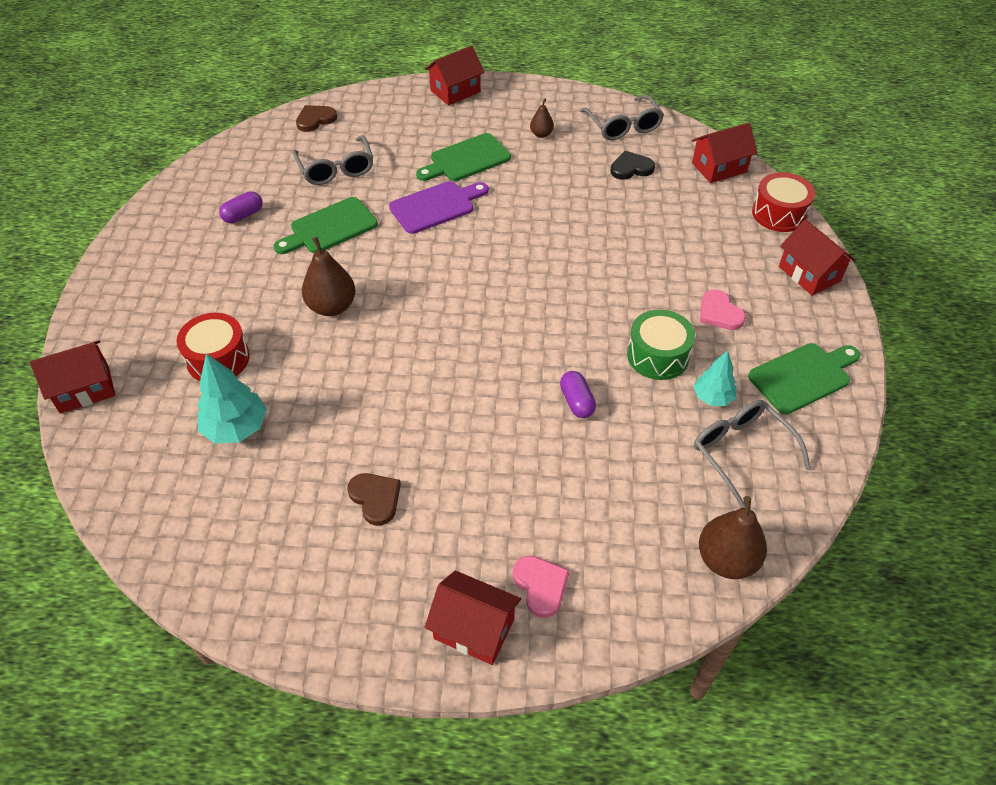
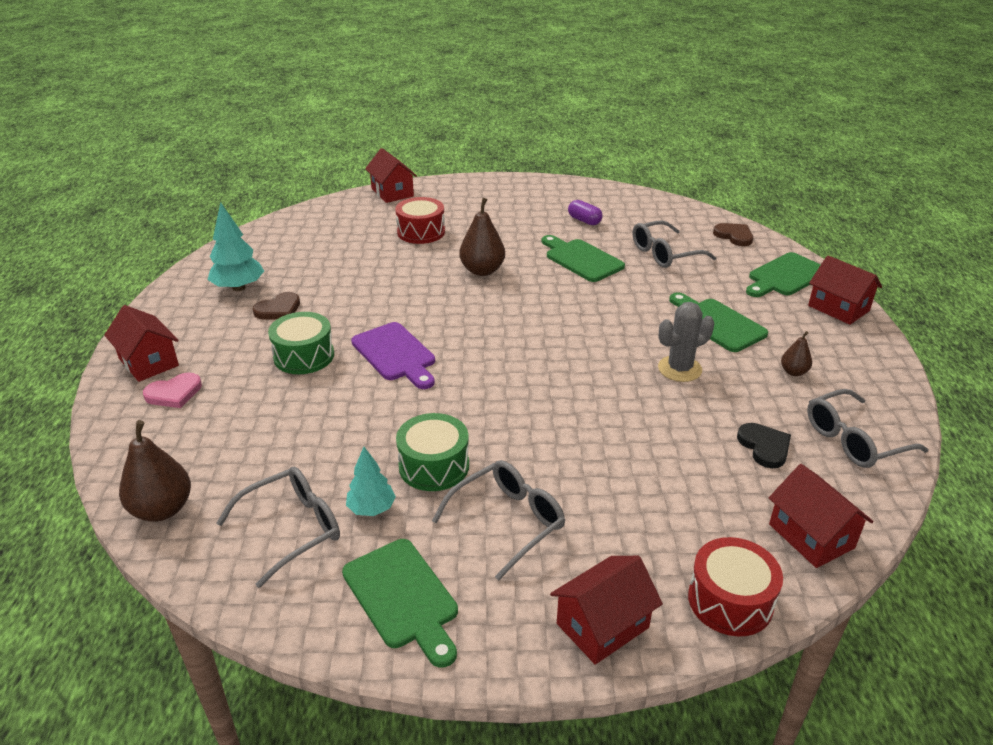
camera: 85 degrees right, 15 degrees down
turquoise tree [198,353,267,444] -> turquoise tree moved to [208,202,264,291]
purple cutting board [389,181,489,234] -> purple cutting board moved to [351,322,435,389]
red house [425,571,521,665] -> red house turned 60 degrees counterclockwise [104,305,179,382]
purple capsule [560,371,596,418] -> none
pink heart [700,290,746,330] -> grey glasses [432,460,565,581]
none -> green drum [268,312,334,374]
none -> grey cactus [658,302,714,382]
none -> green cutting board [746,252,821,297]

